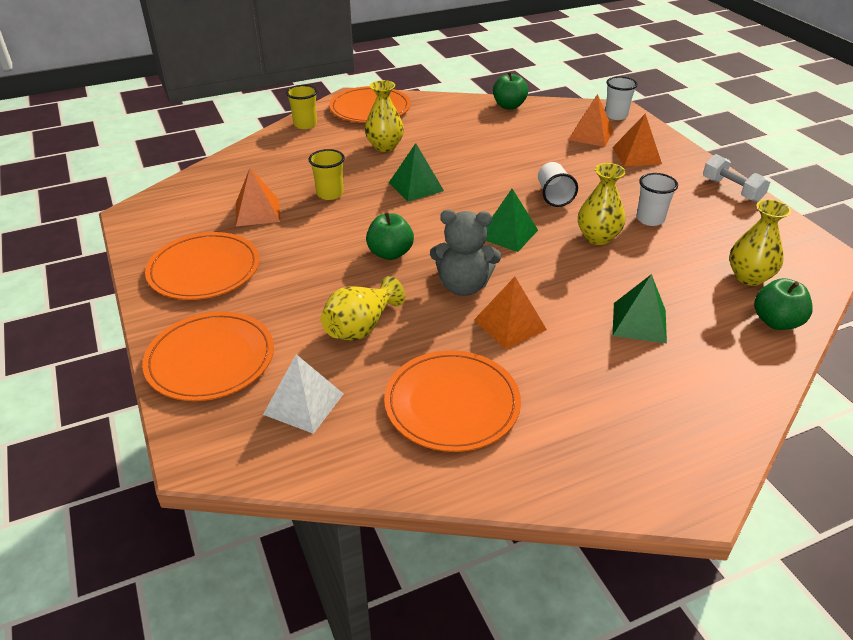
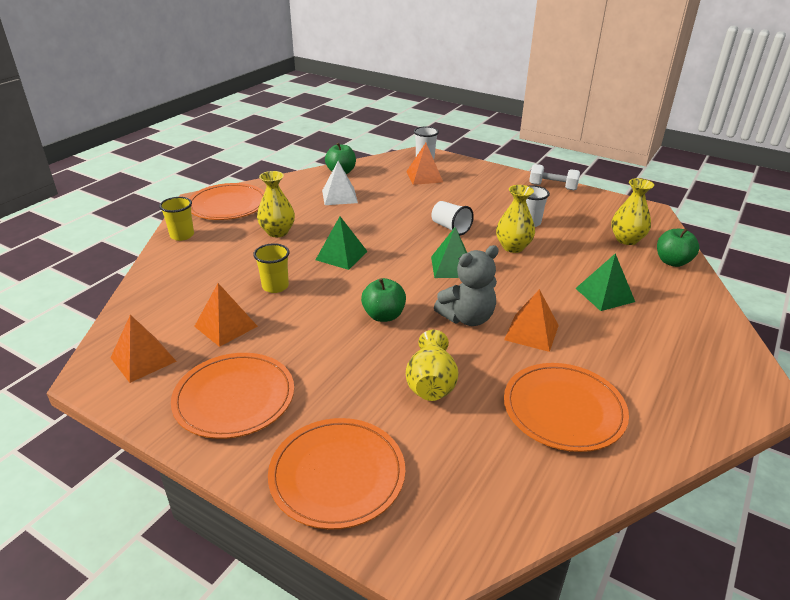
camera: 35 degrees left, 5 degrees down
white pyramid [263,354,343,434] -> white pyramid moved to [322,161,358,205]
orange pyramid [612,113,662,166] -> orange pyramid moved to [110,315,177,383]

